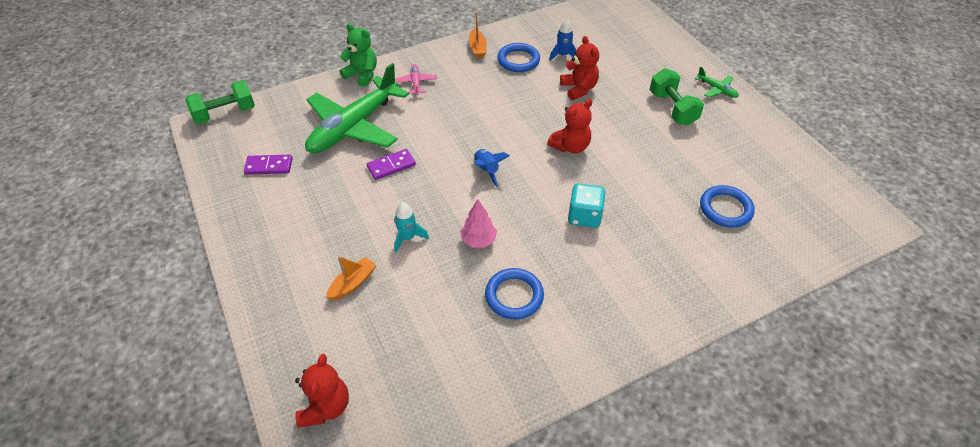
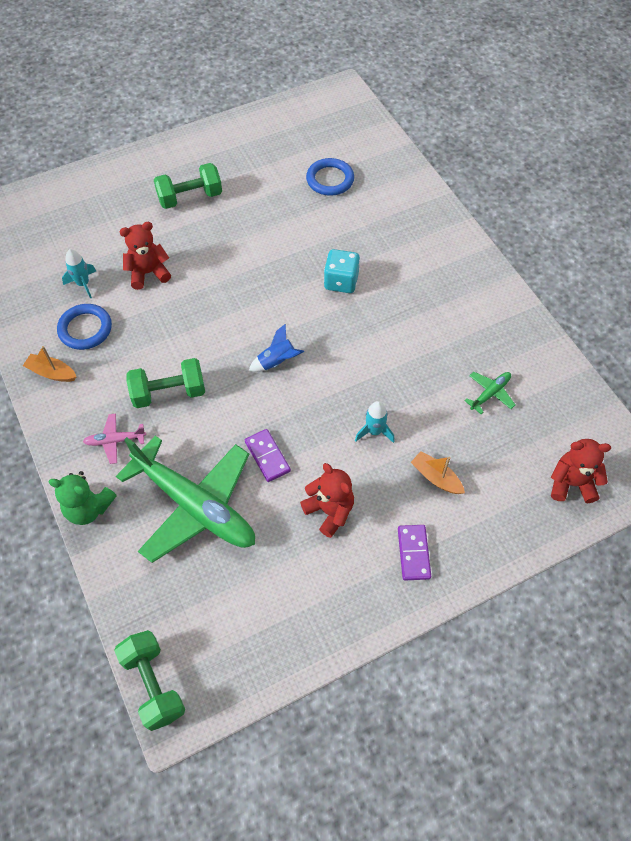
camera: 90 degrees left, 10 degrees up
purple domino [244,155,293,175] -> purple domino moved to [398,525,431,581]
green teddy bear [340,24,377,87] -> green teddy bear turned 105 degrees counterclockwise [49,471,117,525]
pink tree [460,199,497,247] -> none
orange boat [469,13,487,58] -> orange boat turned 150 degrees counterclockwise [23,346,76,382]
blue ring [485,268,544,320] -> none
red teddy bear [547,99,592,153] -> red teddy bear moved to [300,463,354,538]
blue rocket [549,19,576,61] -> turquoise rocket [62,249,96,299]
green plane [694,66,739,98] -> green plane moved to [464,372,515,414]
none -> green dumbbell [127,358,205,408]

